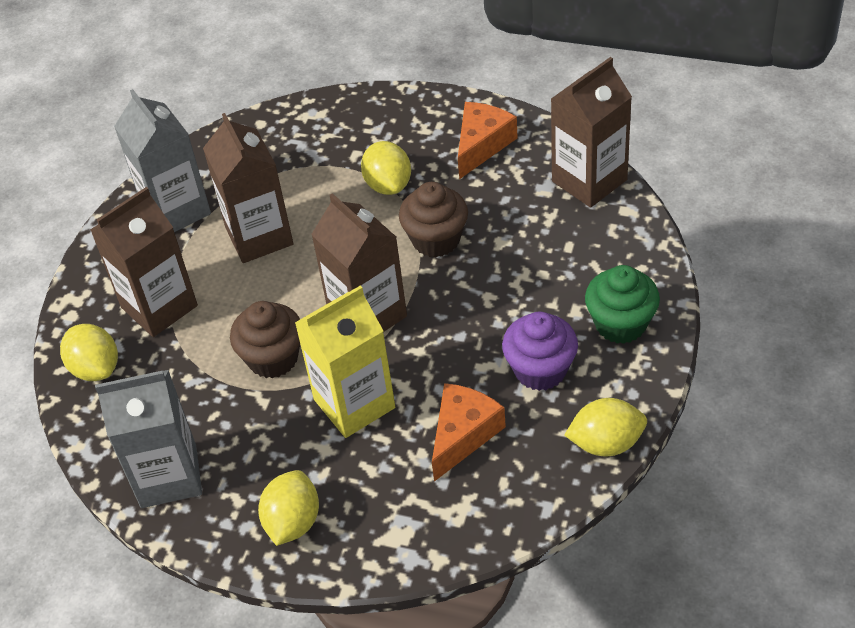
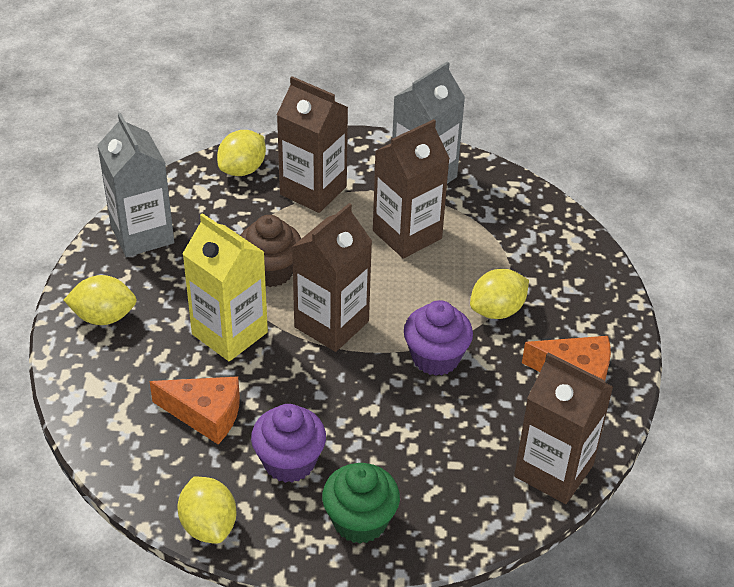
camera: 70 degrees right, 5 degrees down
brown cupcake [399,182,468,257] -> purple cupcake [404,300,473,376]

